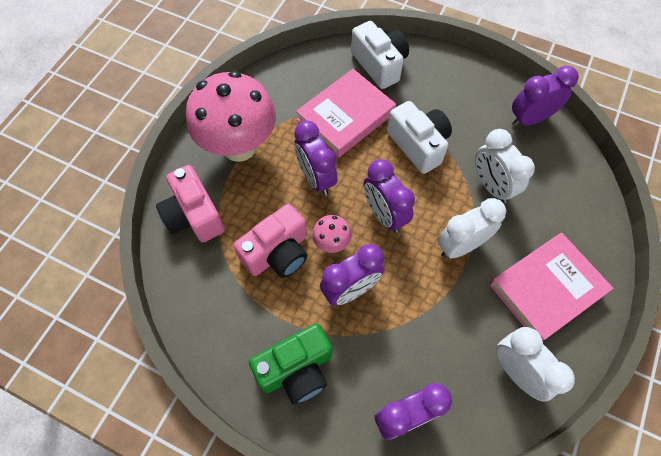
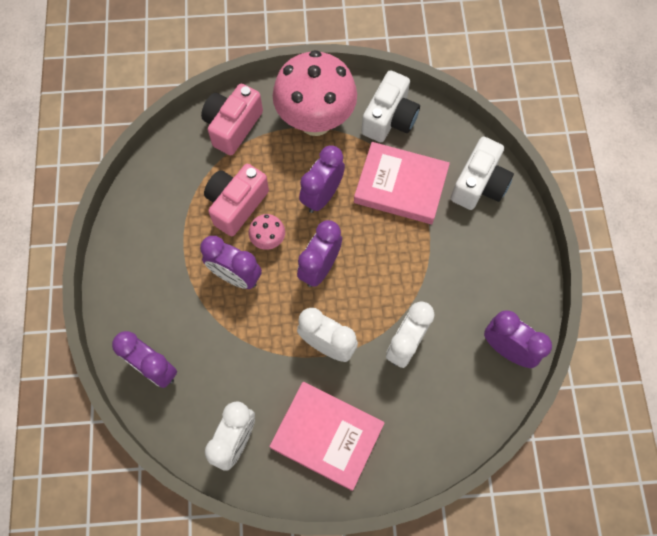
camera: 60 degrees right, 5 degrees up
pink camera [233,204,307,278] -> pink camera turned 105 degrees clockwise [204,164,269,236]
green camera [249,324,332,404] -> none
white camera [387,101,452,174] -> white camera moved to [361,70,420,142]

